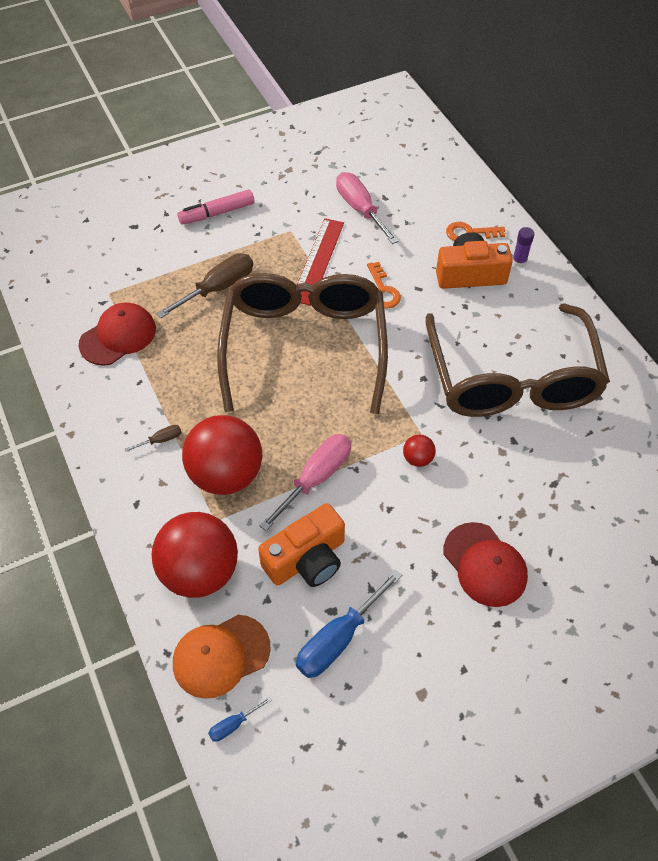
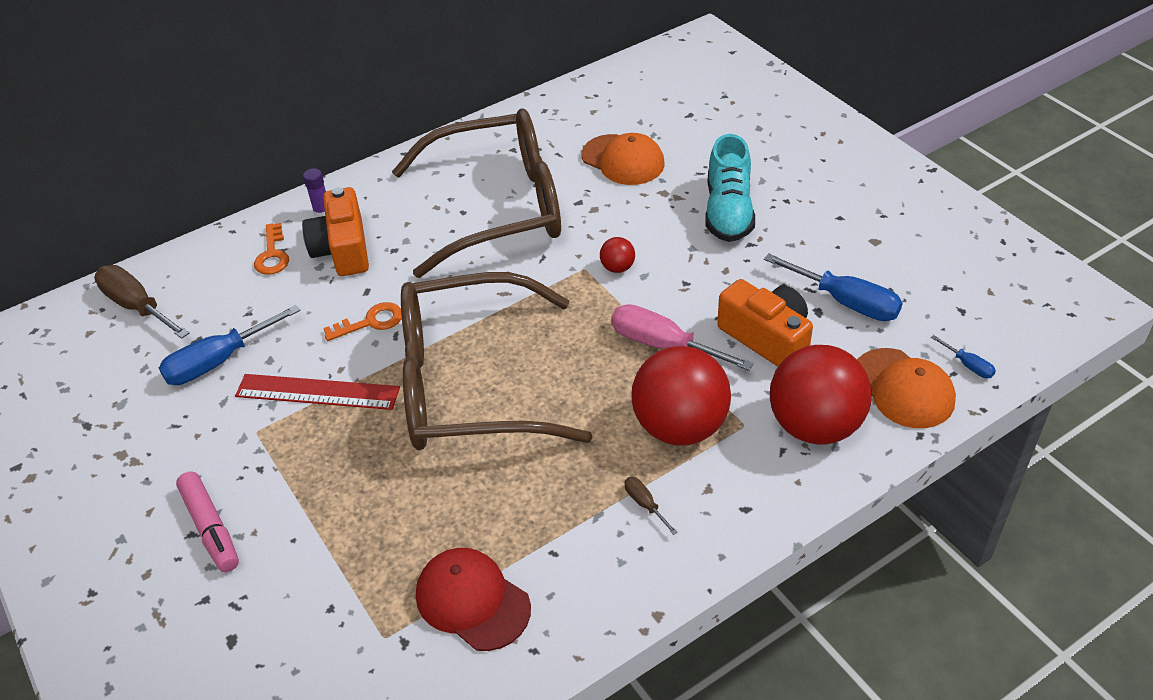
camera: 95 degrees left, 10 degrees down
brown screwdriver [157,253,253,318] -> brown screwdriver moved to [94,265,189,339]
pink screwdriver [336,172,398,244] -> blue screwdriver [159,305,300,385]
red cap [443,522,528,607] -> turquoise shoe [705,134,755,242]
none -> orange cap [582,133,665,185]

